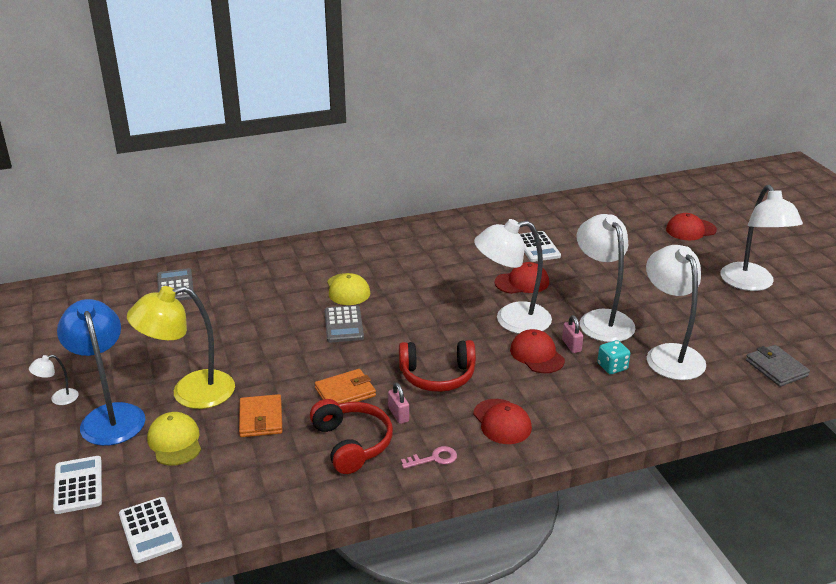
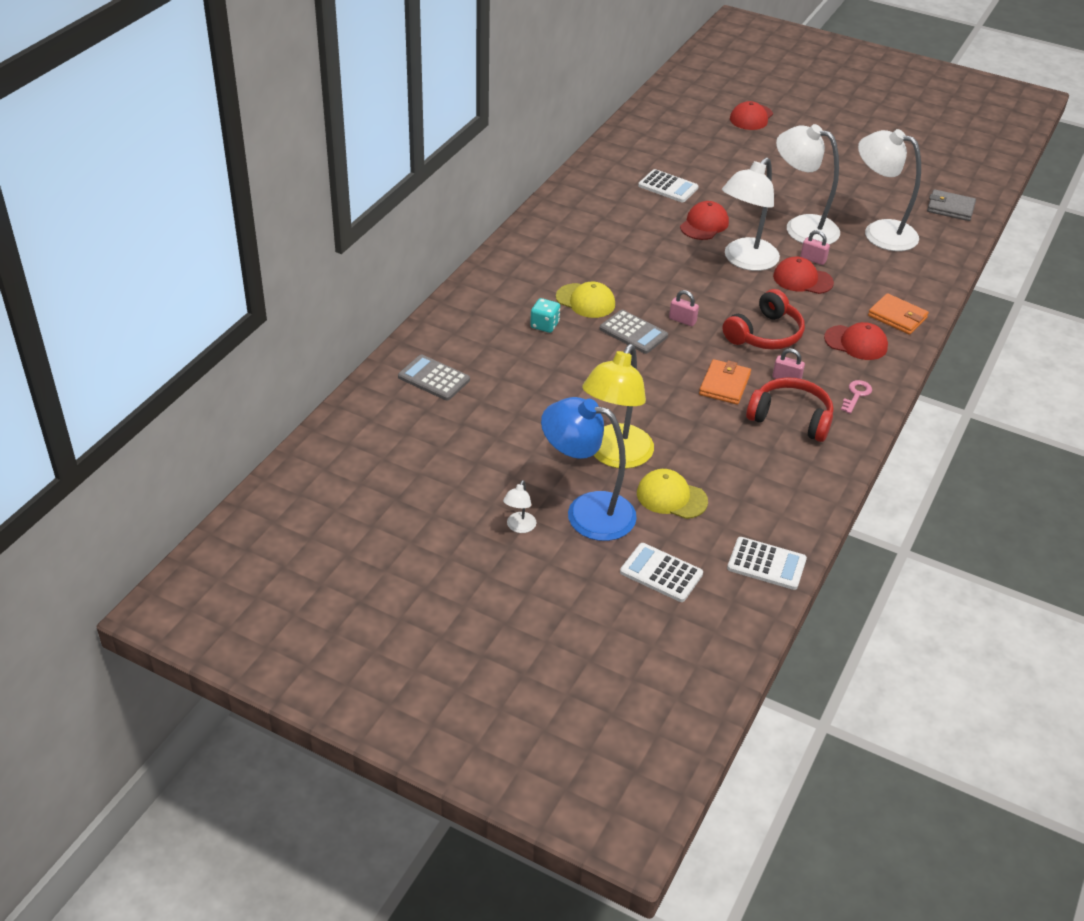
camera: 45 degrees left, 10 degrees up
orange wallet [239,394,283,437] -> orange wallet moved to [868,293,929,335]
turquoise dice [597,340,630,374] -> turquoise dice moved to [530,298,560,333]
white lamp [720,185,803,291] -> none
none -> pink padlock [669,290,699,326]

